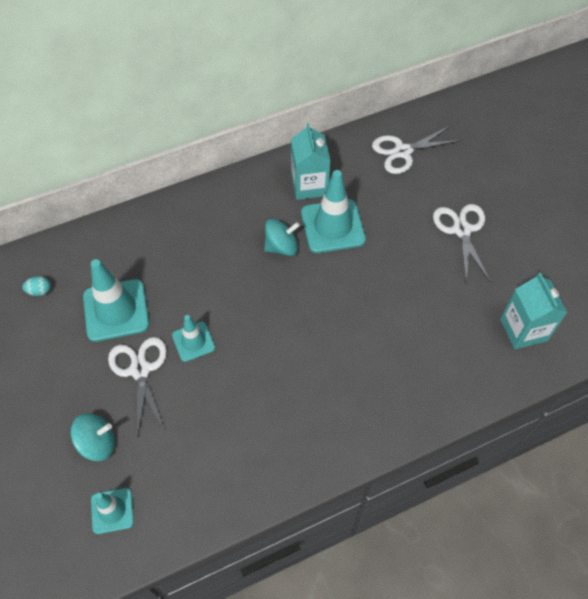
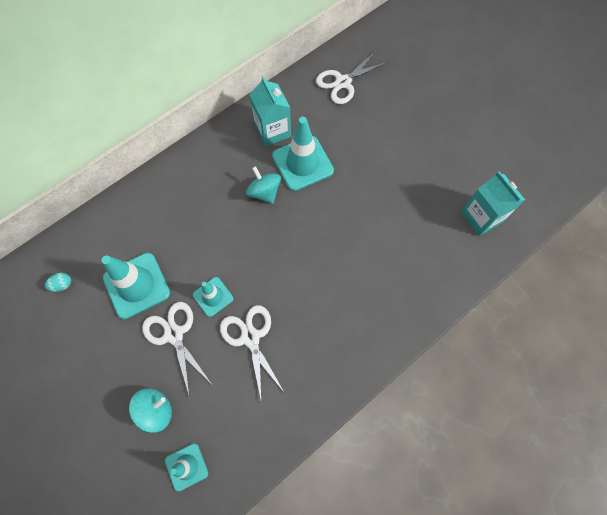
camera: 15 degrees left, 10 degrees up
turquoise spinning top [264,219,300,256] -> turquoise spinning top turned 90 degrees counterclockwise [246,166,281,204]
white scissors [433,204,491,283] -> white scissors moved to [220,305,284,399]

